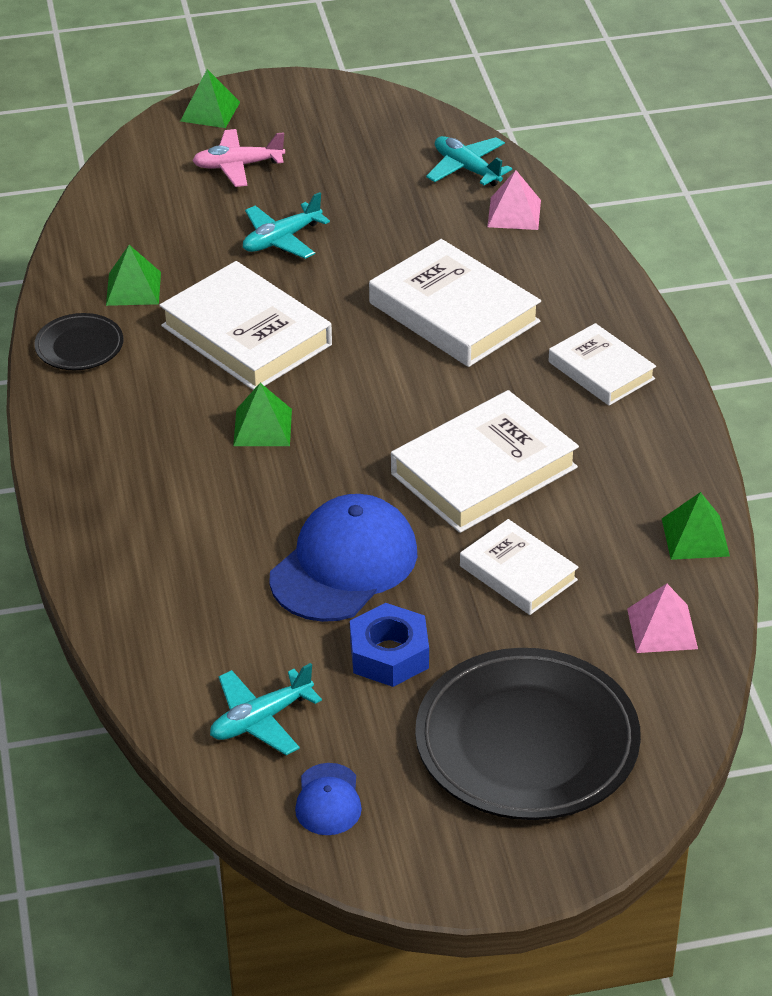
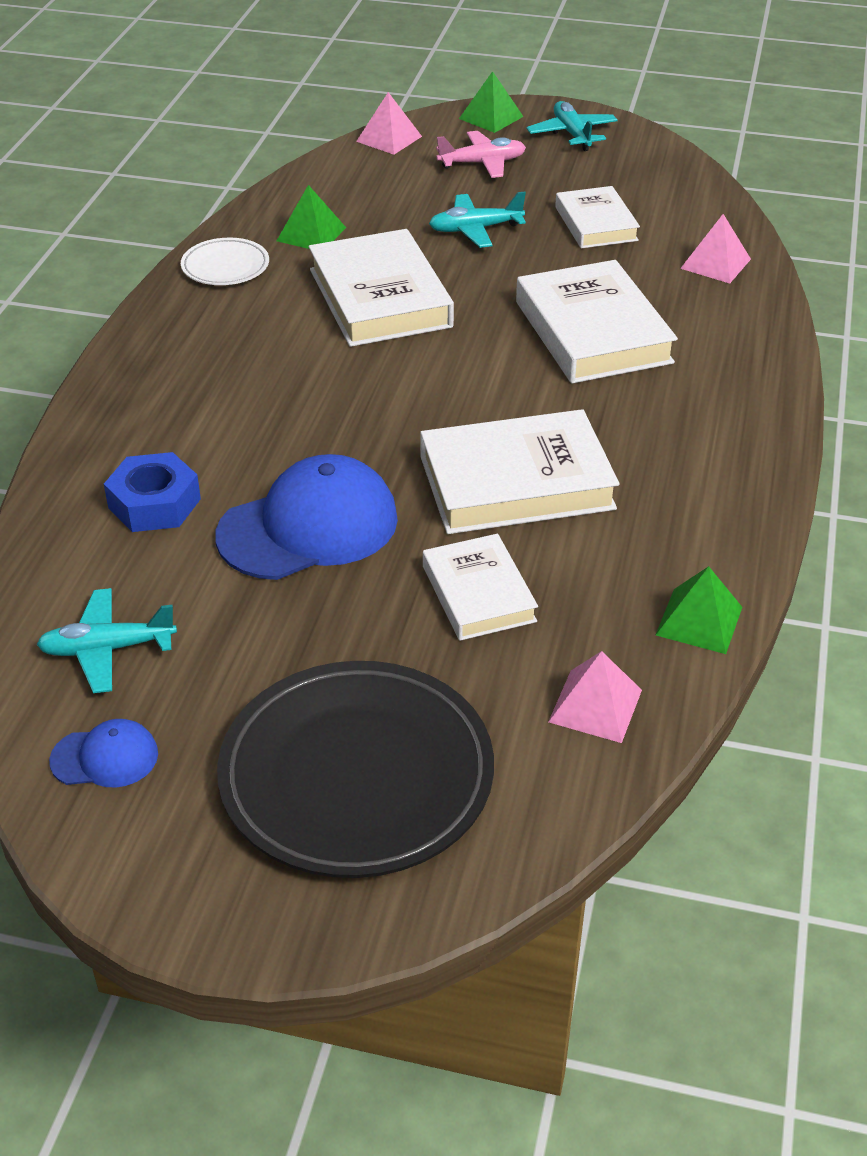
camera: 25 degrees right, 0 degrees up
black plate [34,313,123,370] -> white plate [181,238,269,285]
pink plane [192,129,285,187] -> pink plane turned 150 degrees clockwise [436,131,526,178]
green pyramid [233,383,292,446] -> none
blue cap [295,763,362,835] -> blue cap turned 120 degrees counterclockwise [49,719,158,787]
blue nut [350,603,429,687] -> blue nut moved to [104,452,201,532]
turquoise plane [426,136,512,186] -> turquoise plane moved to [526,101,618,151]
white book [549,323,656,406] -> white book moved to [555,186,640,249]
none -> pink pyramid [356,92,422,155]

